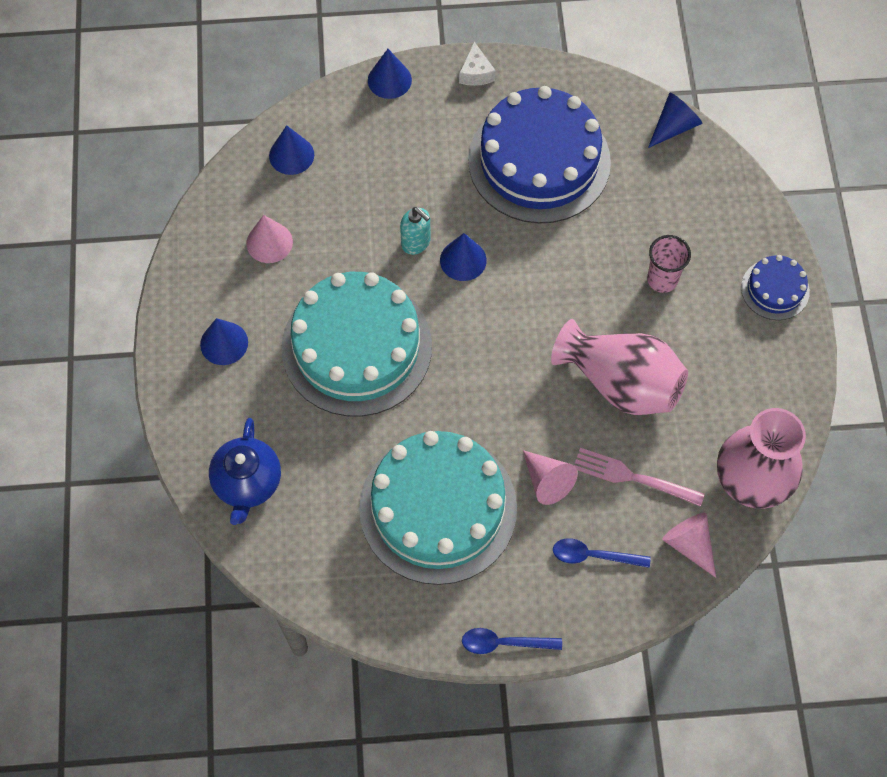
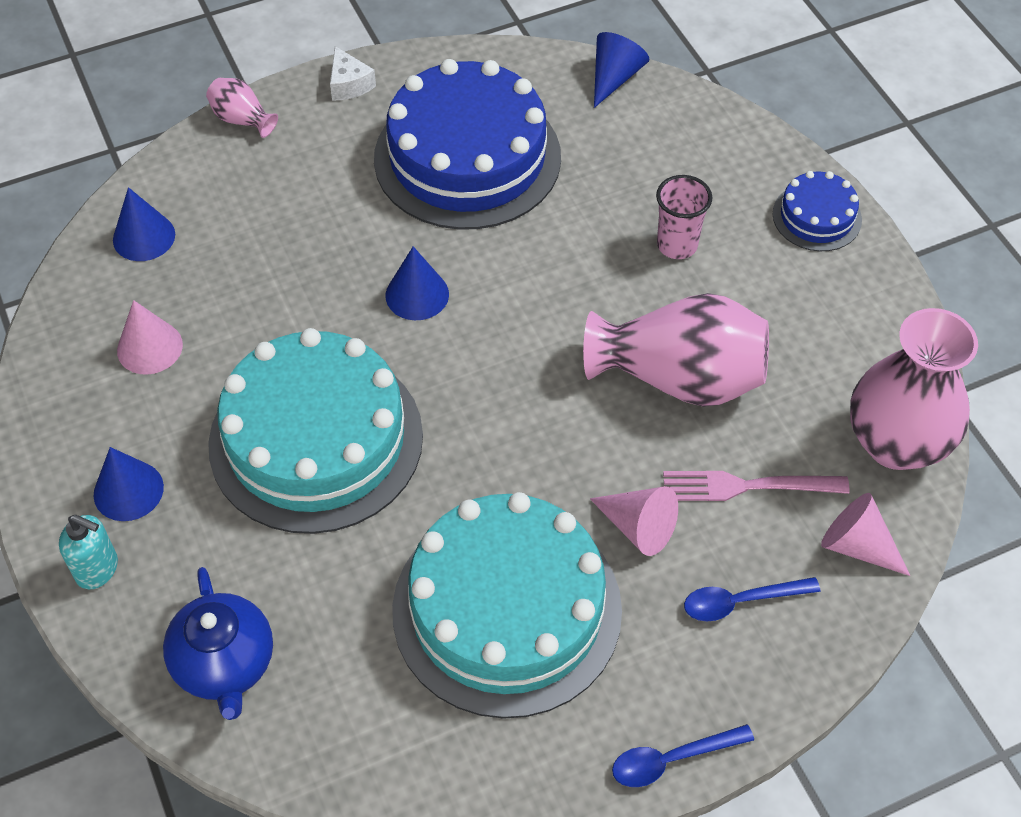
camera: 20 degrees left, 10 degrees down
blue cone [368,49,412,99] -> pink vase [206,78,278,138]
turquoise soap dispenser [400,207,431,255] -> turquoise soap dispenser moved to [59,515,118,589]

